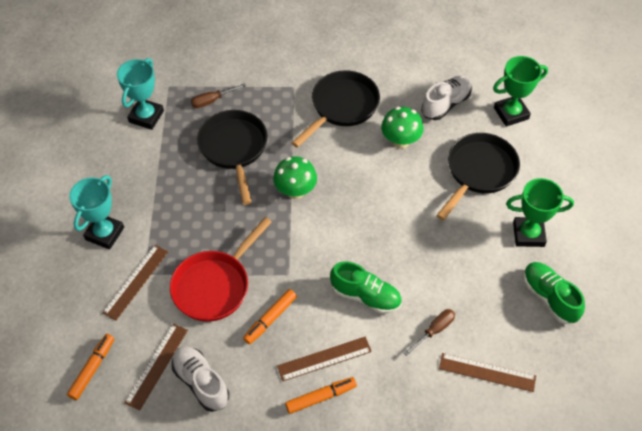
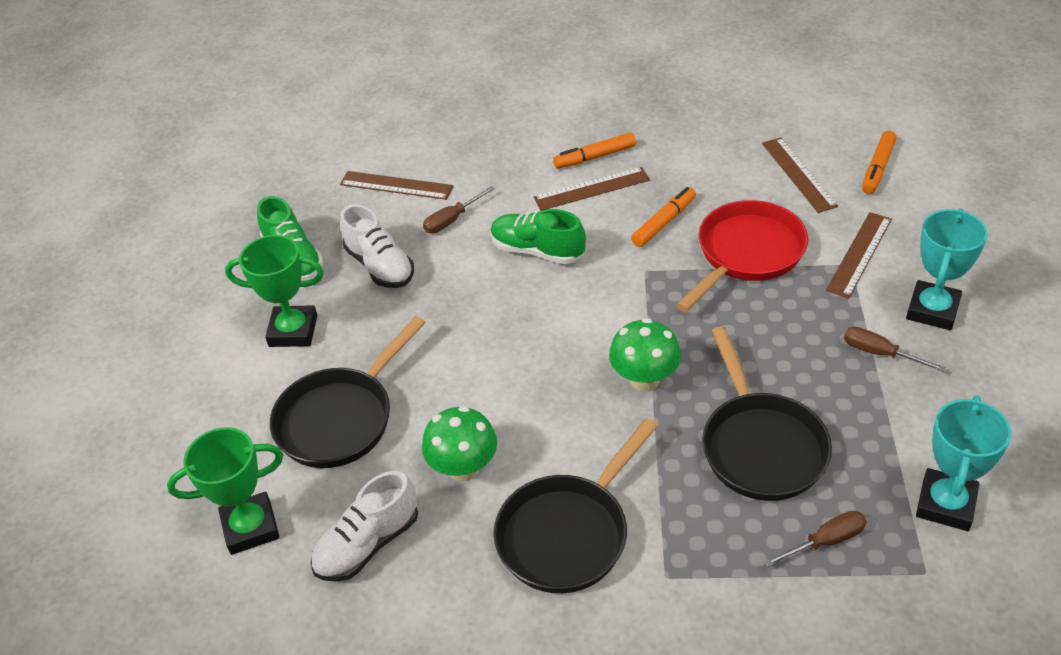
camera: 175 degrees left, 10 degrees down
brown ruler [124,324,188,411] -> brown ruler turned 45 degrees counterclockwise [762,137,838,213]
white shoe [172,346,229,412] -> white shoe moved to [340,204,414,288]
none -> brown screwdriver [844,327,946,372]

